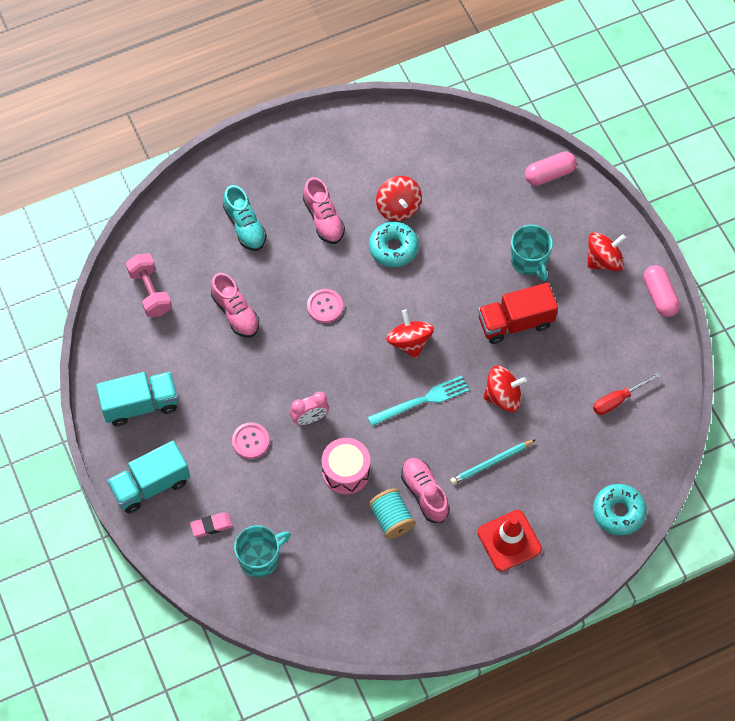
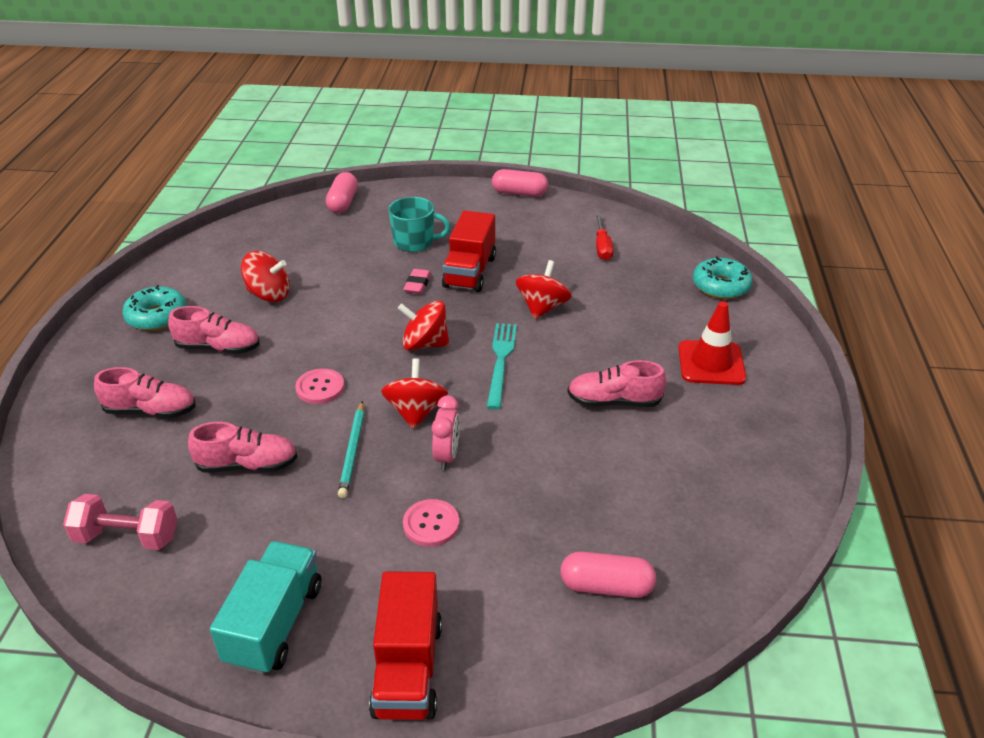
camera: 60 degrees left, 25 degrees down
turquoise truck [107,441,190,513] -> red truck [369,571,442,720]
pink eraser [190,513,233,537] -> pink eraser moved to [404,269,431,294]
turquoise shoe [223,185,267,251] -> pink shoe [94,367,196,418]
turquoise mug [234,525,291,577] -> pink capsule [560,551,656,598]
pink drum [322,438,370,494] -> none
turquoise donut [369,222,419,267] -> turquoise donut moved to [122,285,186,331]
turquoise spool [369,488,415,539] -> none
turquoise pencil [450,440,535,485] -> turquoise pencil moved to [338,401,364,498]
red spinning top [587,232,626,271] -> red spinning top moved to [381,358,448,429]

